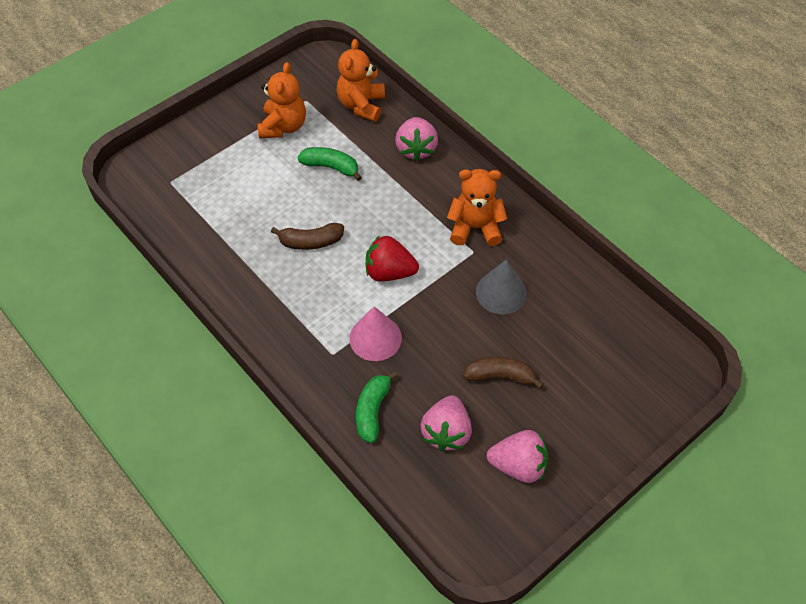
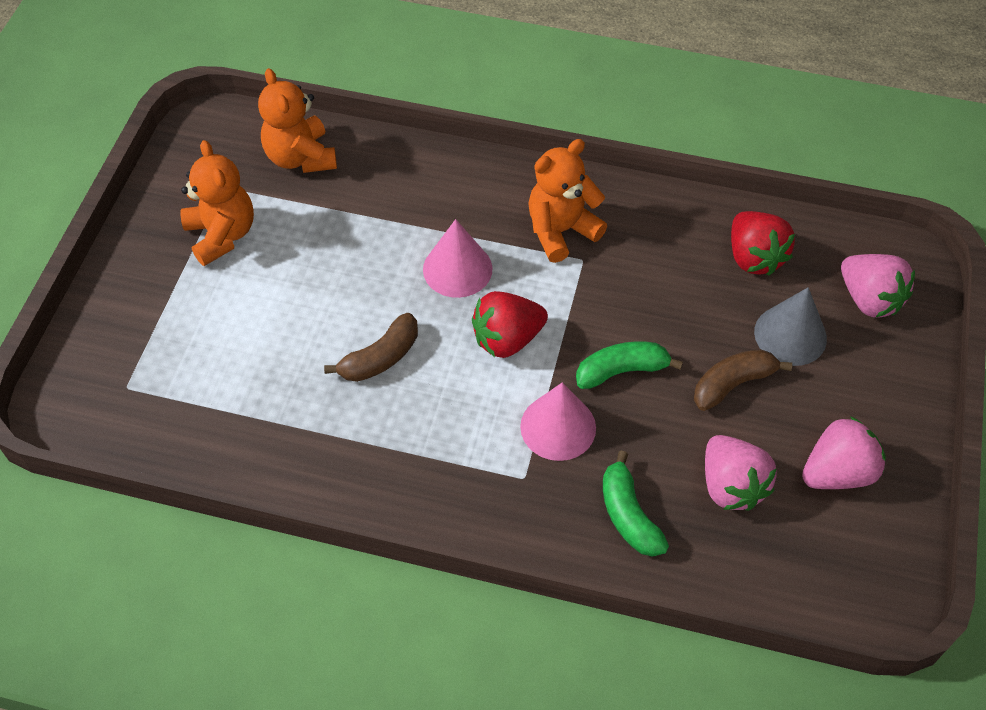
camera: 35 degrees left, 0 degrees up
green banana [297,147,362,181] -> green banana moved to [576,341,683,389]
pink strawberry [395,117,438,161] -> pink strawberry moved to [841,254,915,318]
grey cone [476,259,527,314] -> grey cone moved to [754,287,827,366]
none -> pink cone [423,219,493,298]
none -> red strawberry [731,211,795,276]

